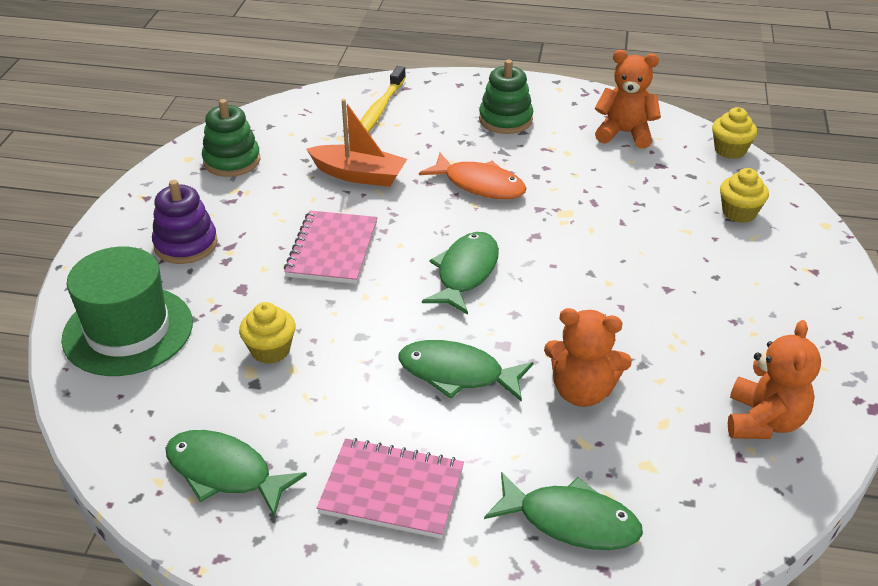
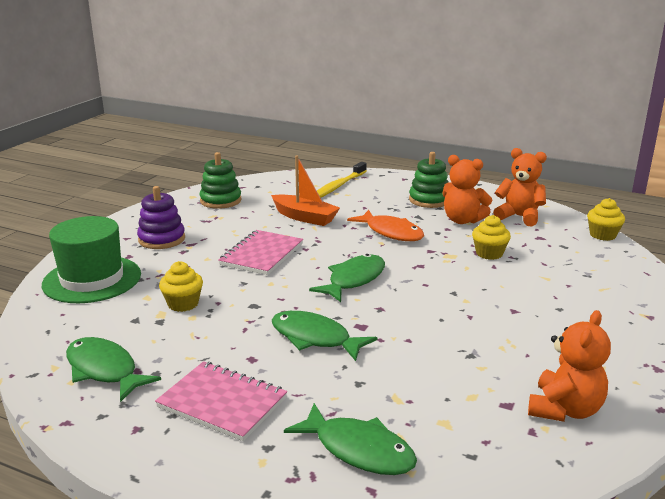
camera: 15 degrees right, 15 degrees down
orange teddy bear [544,308,632,407] -> orange teddy bear moved to [442,155,492,224]
yellow cupcake [720,168,769,223] -> yellow cupcake moved to [472,215,511,260]

